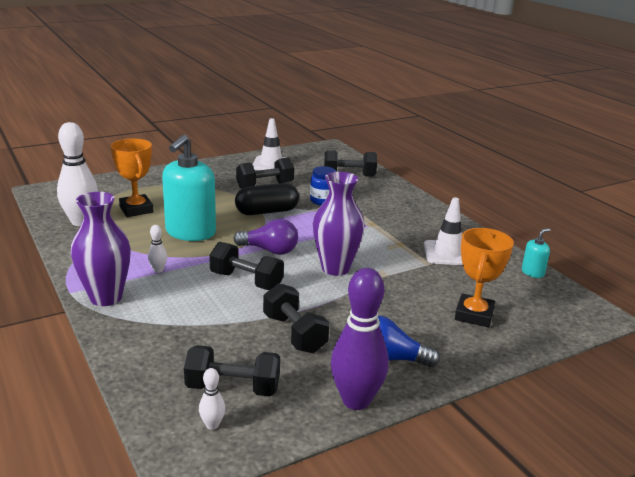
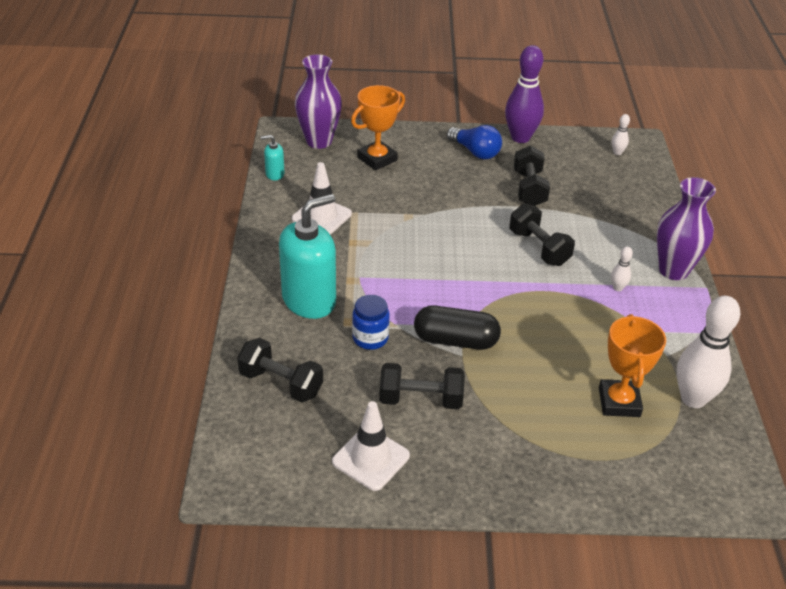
camera: 150 degrees left, 15 degrees up
turquoise soap dispenser [162,135,216,241] -> turquoise soap dispenser moved to [279,194,336,319]
black dumbbell [184,345,280,396] -> none
purple light bulb [234,219,298,255] -> none
purple vase [313,172,365,276] -> purple vase moved to [295,54,342,149]

